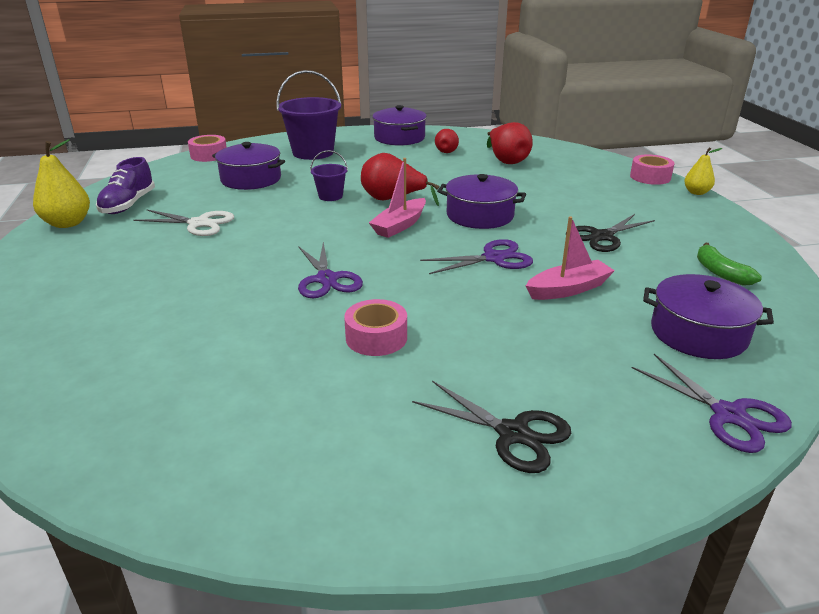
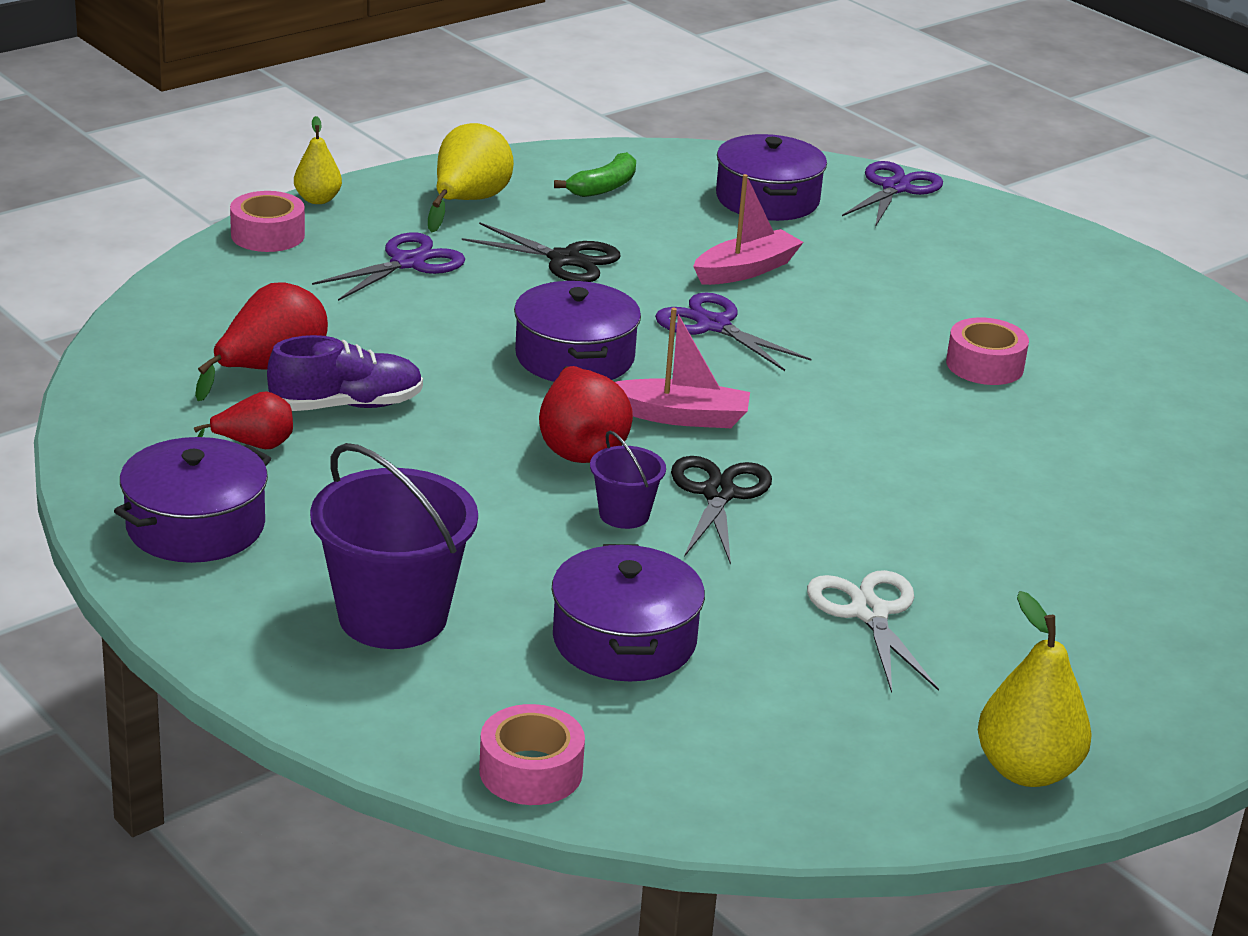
camera: 120 degrees left, 0 degrees up
purple shoe [96,157,155,214] -> purple shoe moved to [267,335,423,411]
purple scissors [298,242,363,298] -> purple scissors moved to [312,232,465,301]
black scissors [412,381,571,473] -> black scissors moved to [671,456,772,565]
pink boat [526,216,615,300] -> pink boat turned 105 degrees clockwise [693,174,804,285]
none -> yellow pear [428,123,514,233]

